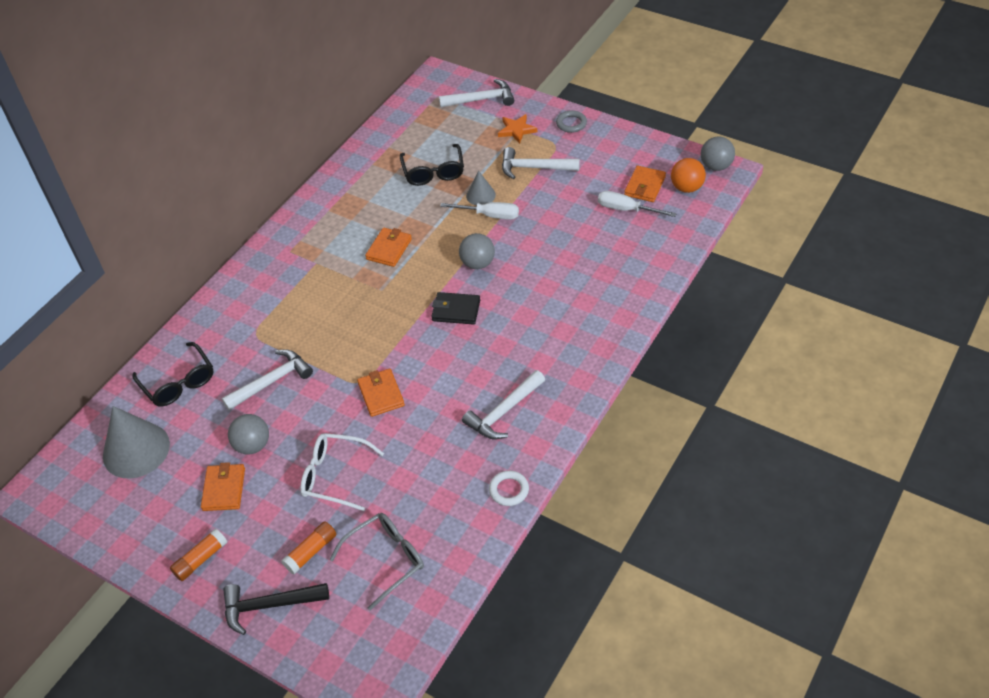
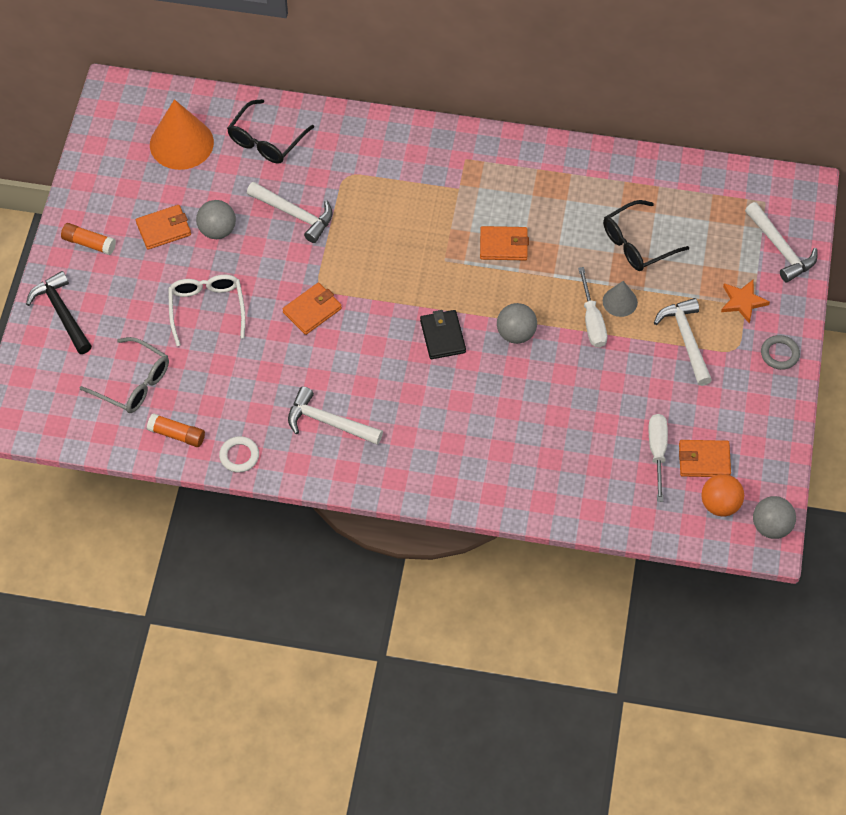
camera: 65 degrees right, 10 degrees up
grey cone [103,406,170,478] -> orange cone [150,99,214,170]
orange glue stick [281,521,336,574] -> orange glue stick moved to [147,413,205,447]

